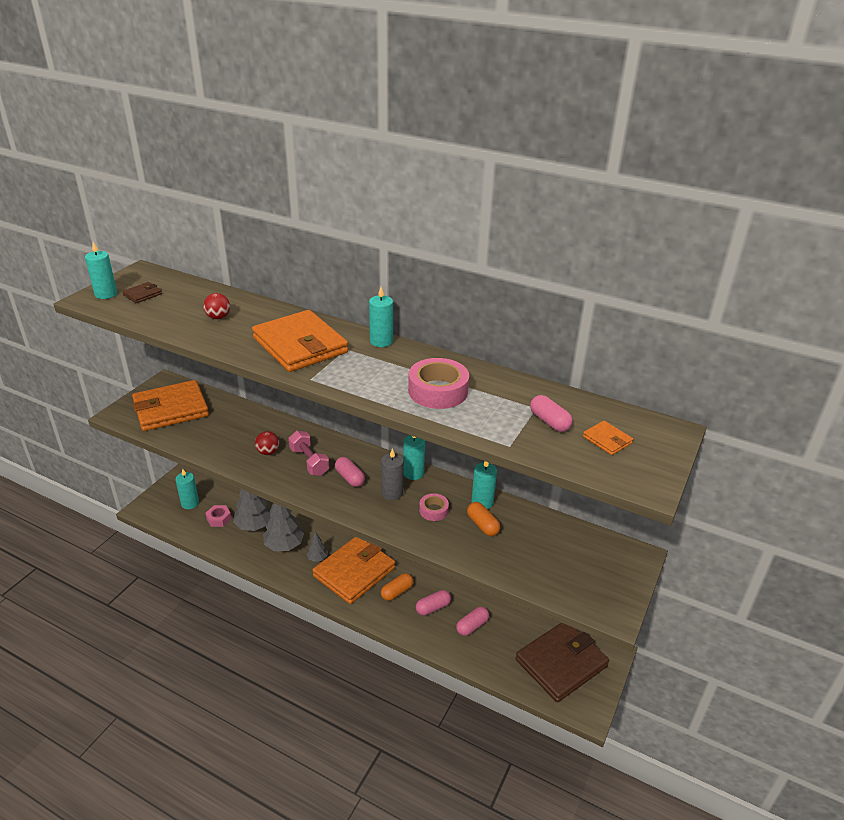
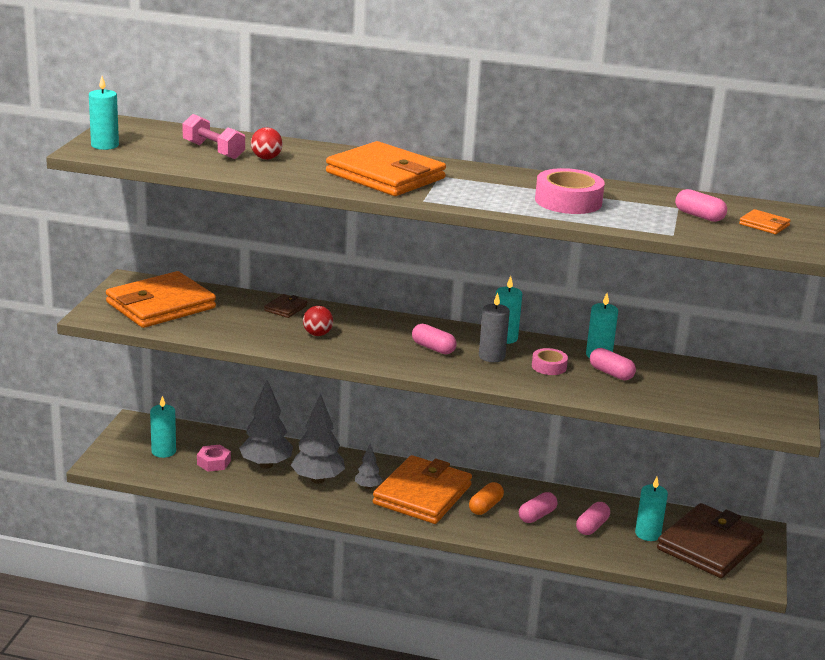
camera: 15 degrees left, 10 degrees down
brown wallet [122,282,162,303] -> brown wallet moved to [264,294,307,318]
pink dumbbell [288,431,329,476] -> pink dumbbell moved to [182,114,245,159]
turquoise candle [369,287,393,347] -> turquoise candle moved to [635,477,668,541]
orange capsule [467,502,501,536] -> pink capsule [590,348,636,380]

